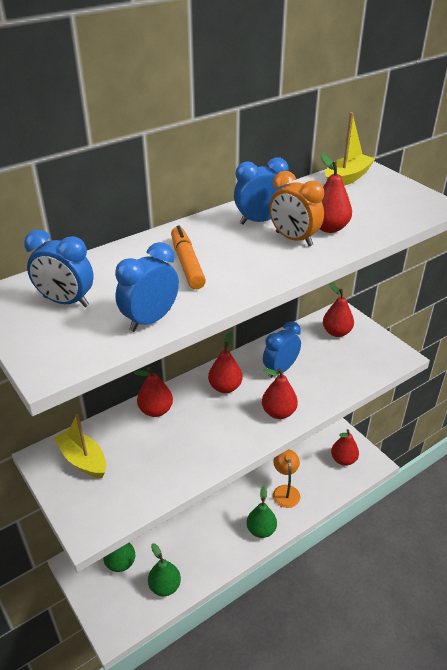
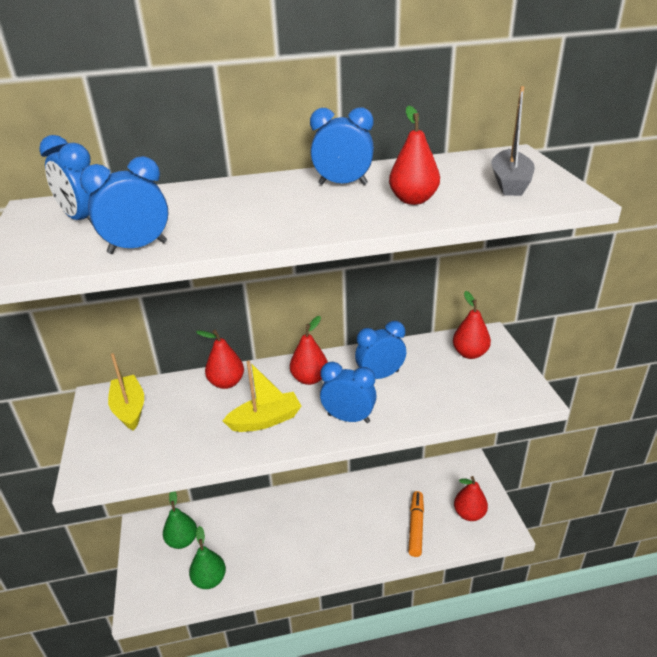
camera: 25 degrees right, 5 degrees down
orange marker [171,225,206,289] -> orange marker moved to [408,491,424,557]
green pear [247,486,277,538] -> none
red pear [262,368,298,419] -> blue clock [320,362,377,423]
orange clock [269,171,324,246] -> none
orange lamp [273,449,300,508] -> none
yellow boat [325,112,375,186] -> yellow boat moved to [223,361,301,432]
none -> grey boat [491,86,535,196]

